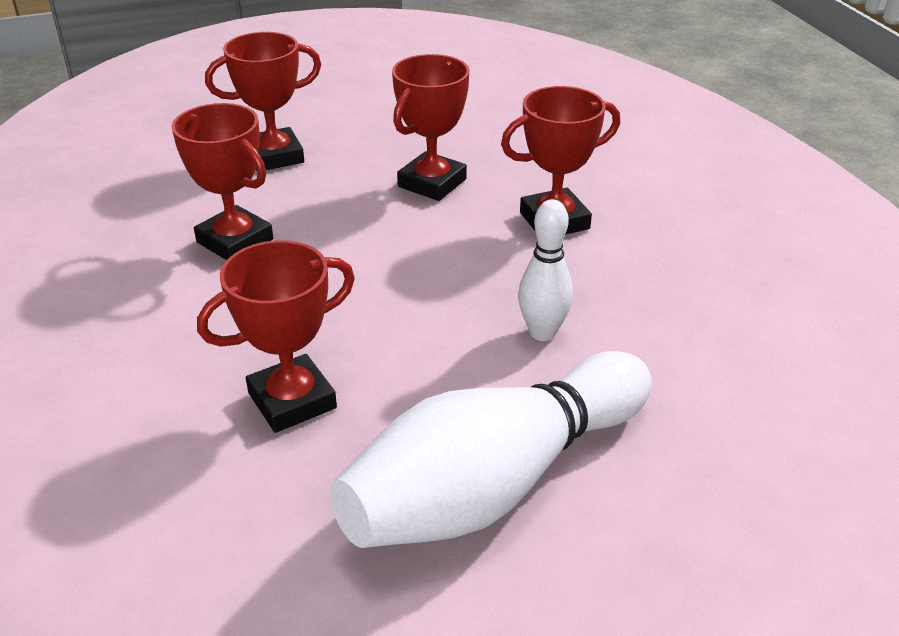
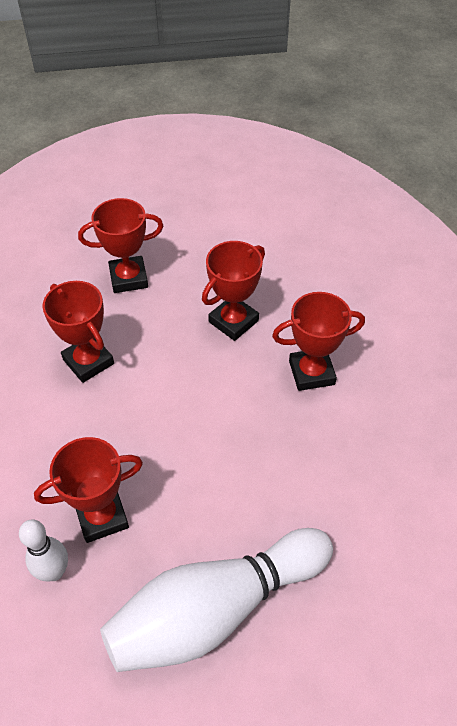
camera: 10 degrees right, 15 degrees up
white bowling pin [518,199,573,341] -> white bowling pin moved to [19,520,68,582]

